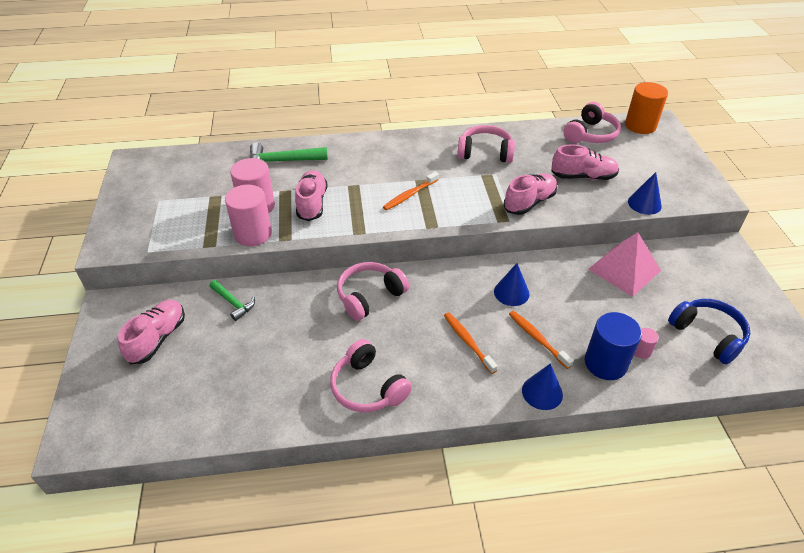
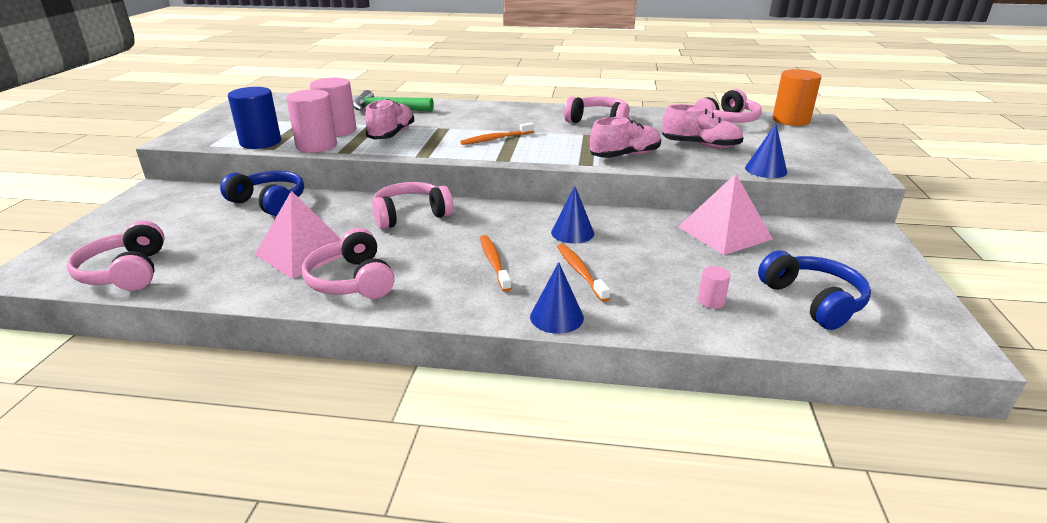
camera: 15 degrees right, 15 degrees down
pink shoe [118,300,185,364] -> none
green hammer [210,280,255,321] -> blue headphones [220,171,304,216]
blue cylinder [585,312,642,380] -> blue cylinder moved to [228,87,281,149]
none -> pink headphones [67,221,165,291]
none -> pink pyramid [255,191,343,279]

